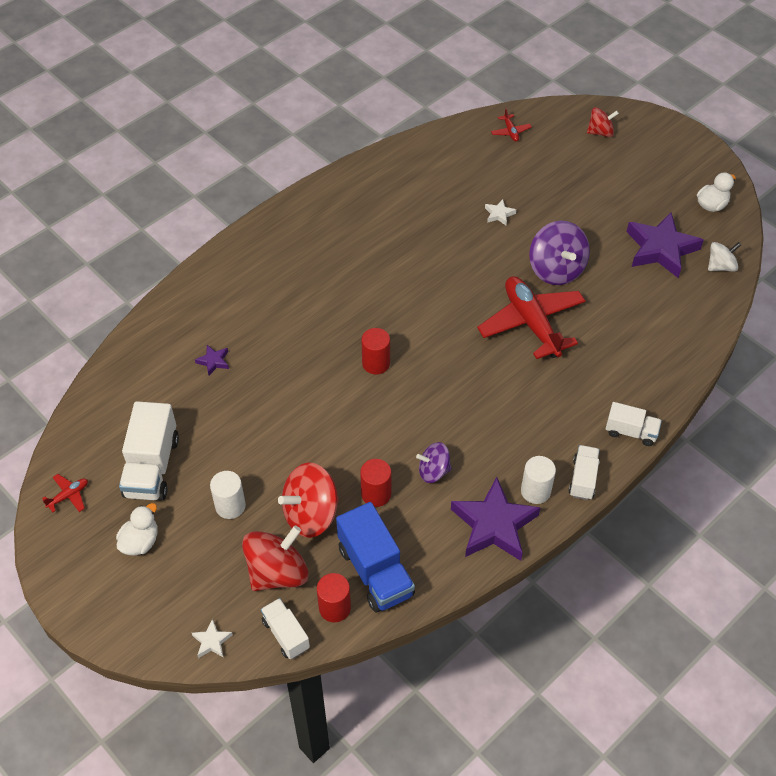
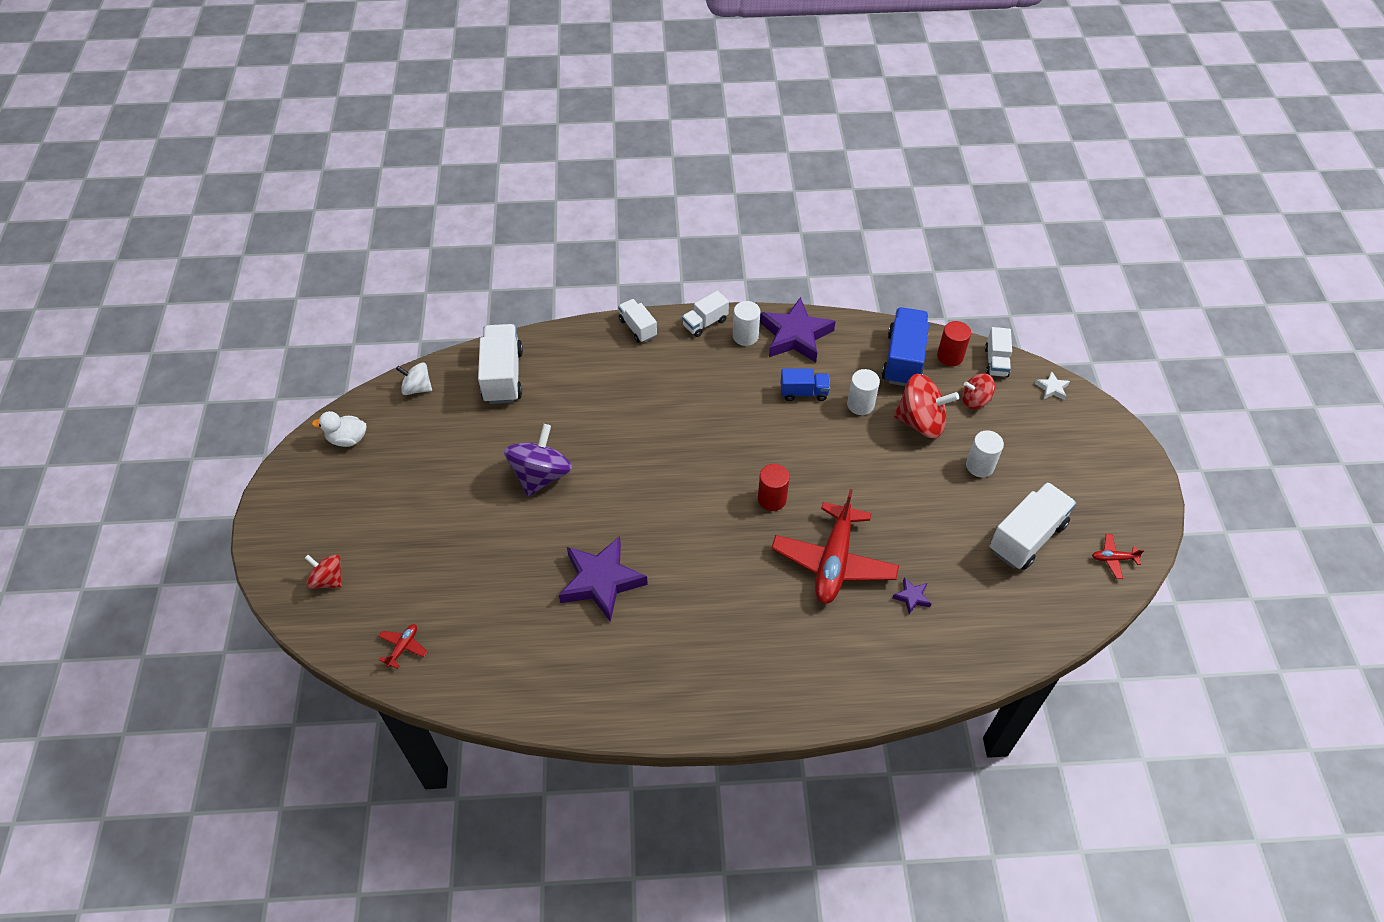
camera: 140 degrees left, 0 degrees up
white duck [116,503,158,556] -> none
red spinning top [242,526,309,591] -> red spinning top [962,373,995,409], size x0.59
red cylinder [360,459,391,507] -> white cylinder [847,369,880,415]
purple spinning top [416,442,452,483] -> blue truck [780,368,830,401]
red plane [477,276,586,359] -> red plane moved to [771,489,899,604]
white star [485,199,516,226] -> none
purple star [627,212,704,278] -> purple star moved to [559,536,648,622]
none -> white truck [478,324,523,404]

